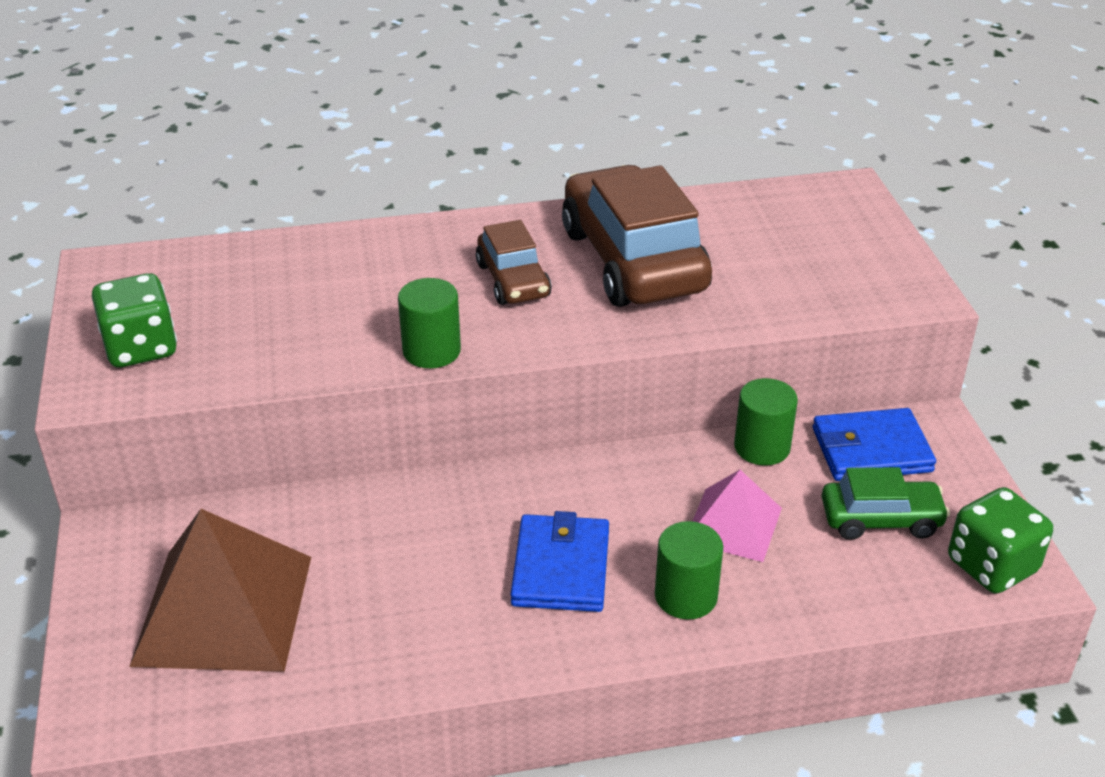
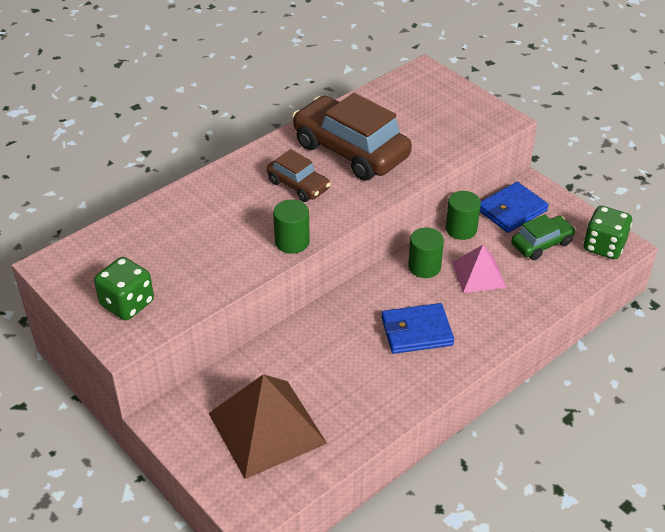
camera: 30 degrees left, 5 degrees up
blue wallet [510,511,609,612] -> blue wallet turned 75 degrees counterclockwise [381,303,454,354]
green cylinder [655,521,723,620] -> green cylinder moved to [408,227,444,278]

